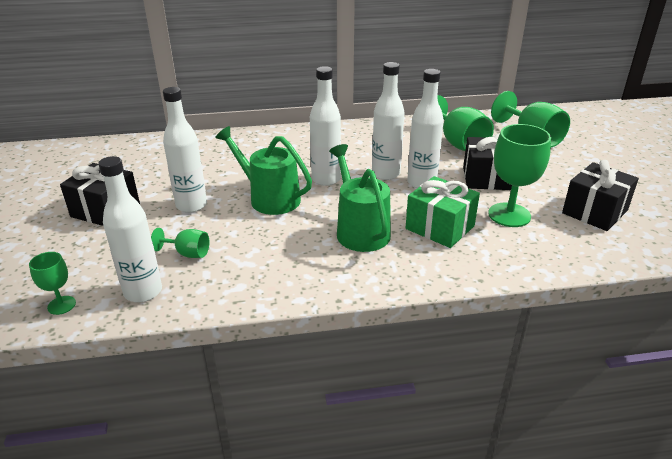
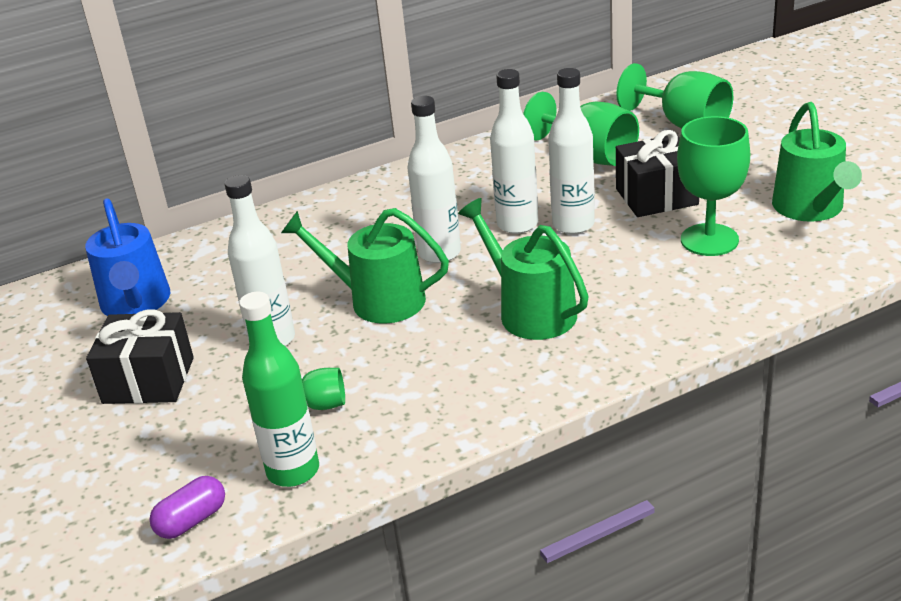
camera: 15 degrees left, 0 degrees up
green goblet [29,252,76,315] -> purple capsule [149,476,225,539]
white bottle [98,156,162,302] -> green bottle [239,292,319,487]
green gift [406,176,480,248] -> none
black gift [562,160,639,231] -> green watering can [772,102,862,222]
none -> blue watering can [85,198,170,316]

